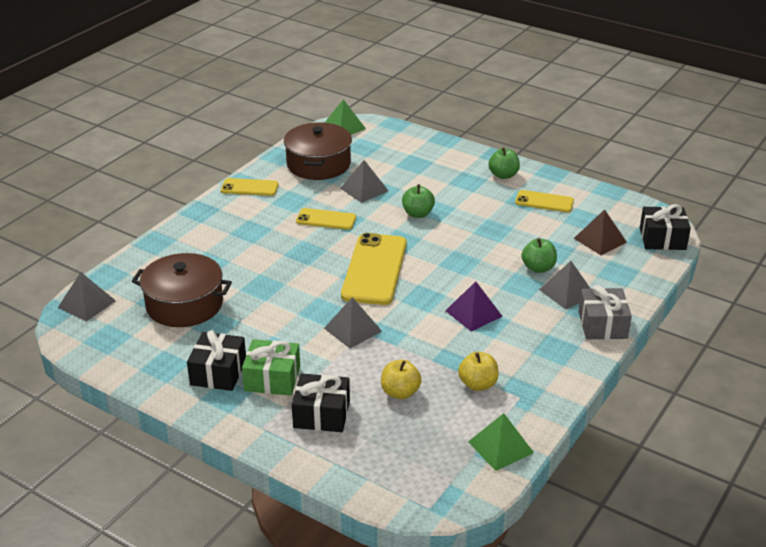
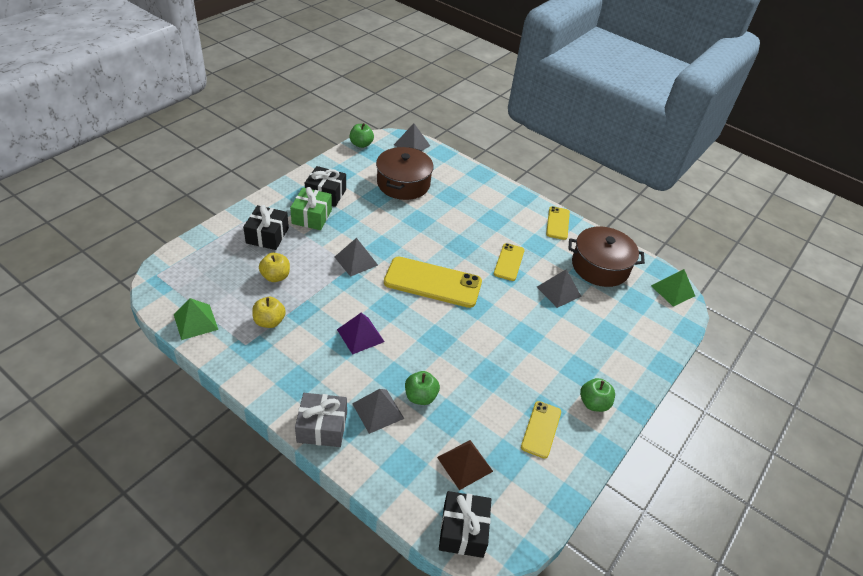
camera: 90 degrees right, 10 degrees up
green apple [402,184,435,218] -> green apple moved to [349,123,374,148]

